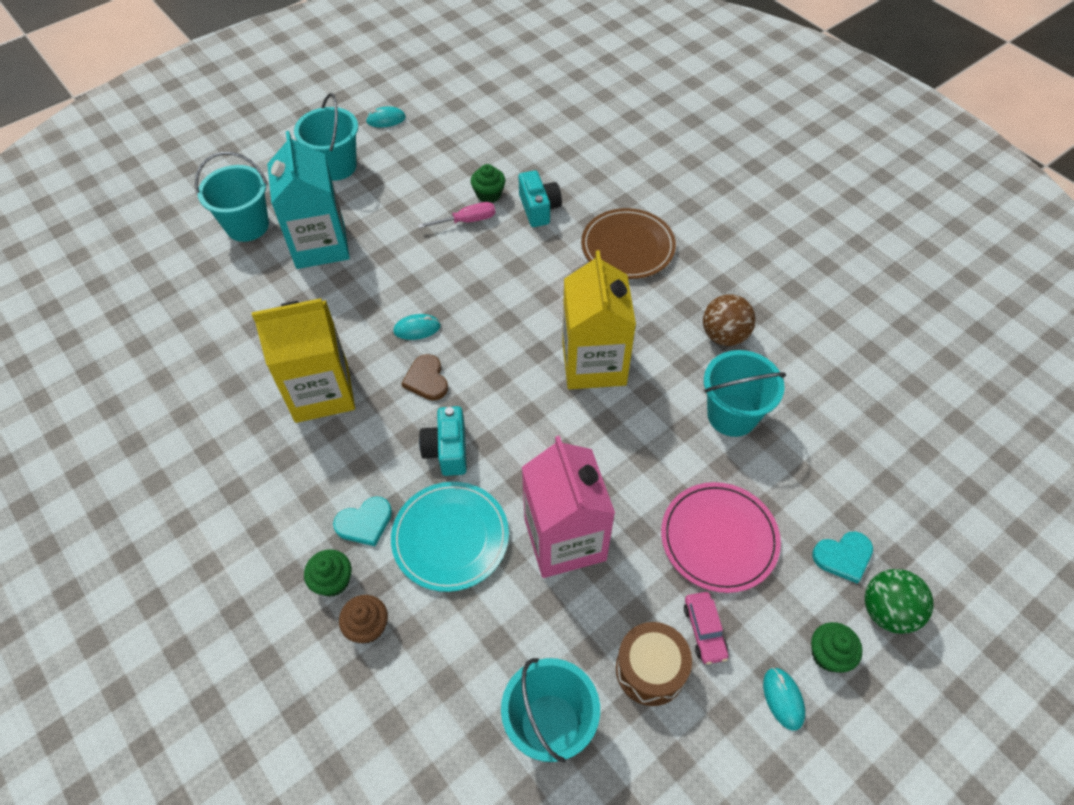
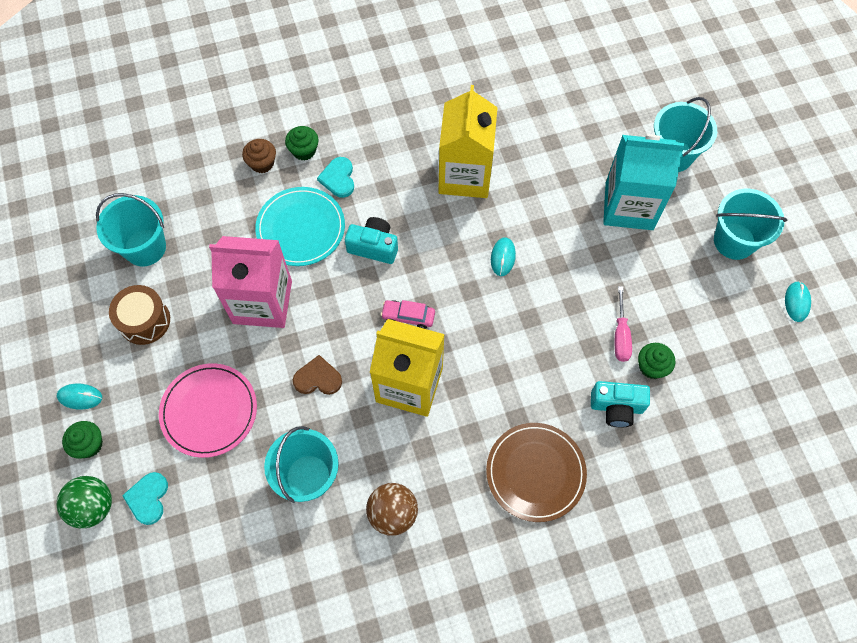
camera: 110 degrees right, 10 degrees up
brown heart [401,354,448,401] -> brown heart moved to [293,355,342,395]
pink car [684,592,728,665] -> pink car moved to [381,300,435,329]

